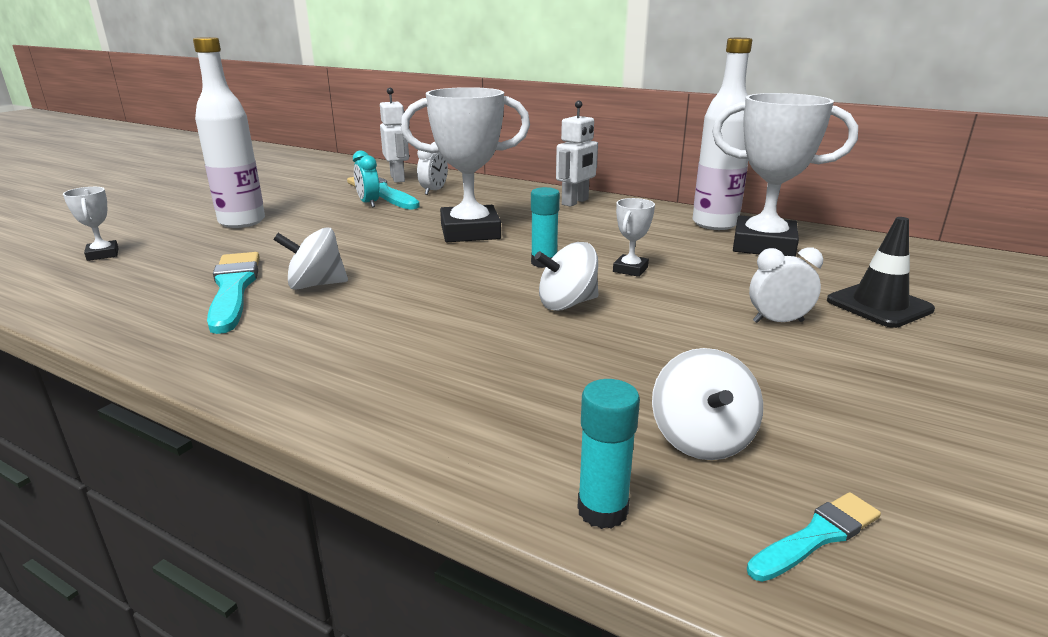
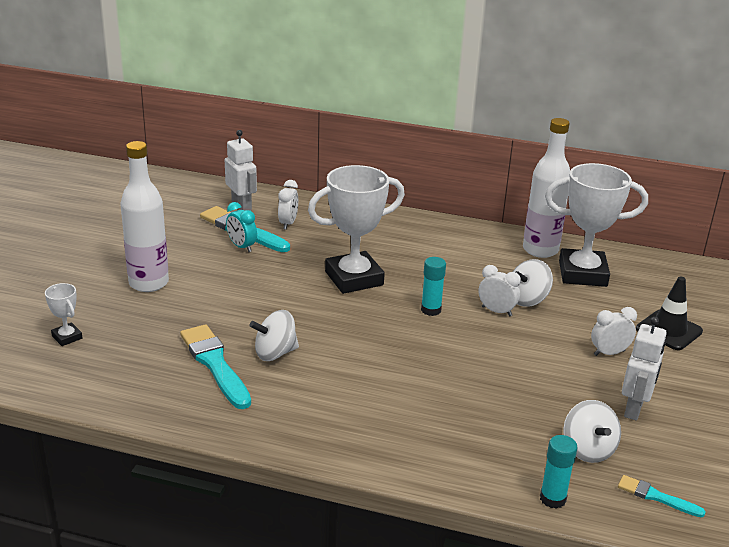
camera: 15 degrees left, 5 degrees up
white spinning top [535,242,599,311] -> white spinning top moved to [513,259,553,307]
white robot [556,101,598,207] -> white robot moved to [622,317,667,421]
white trophy [613,198,655,277] -> white clock [479,265,521,316]
turquoise brush [747,492,881,582] -> turquoise brush turned 105 degrees counterclockwise [618,475,706,517]

